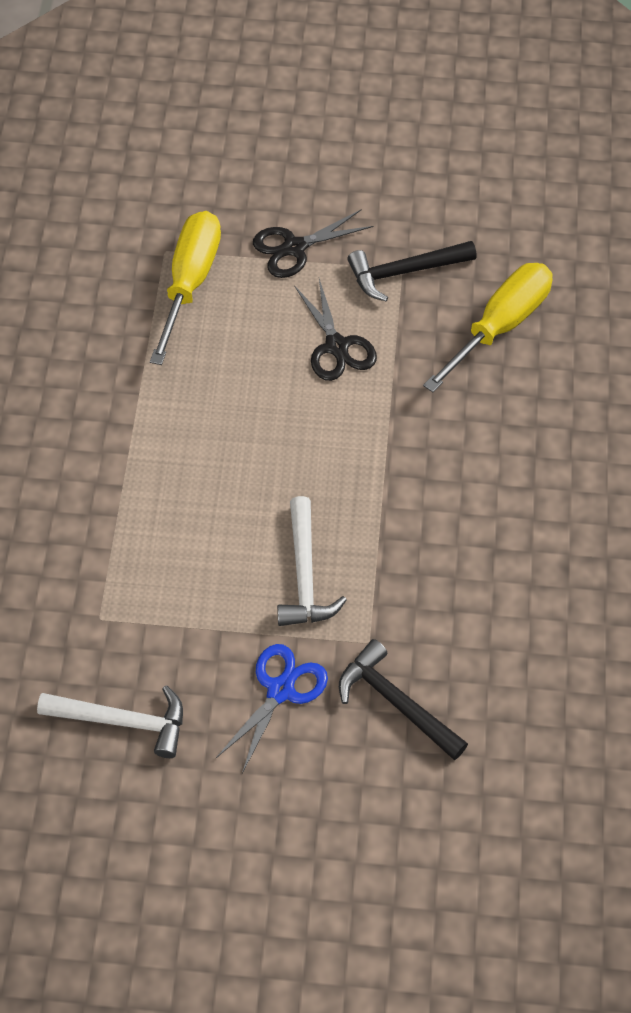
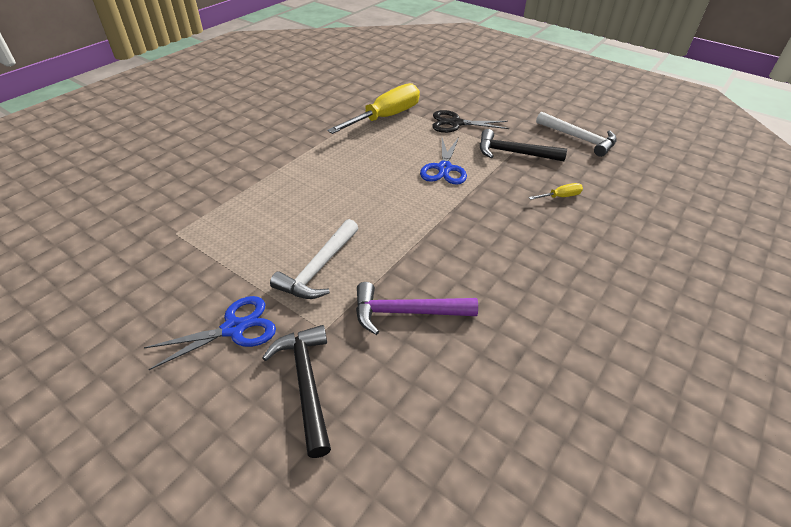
camera: 30 degrees right, 15 degrees down
white hammer [37,686,183,758] -> white hammer moved to [536,112,617,157]
black scissors [294,279,377,381] -> blue scissors [420,137,467,185]
yellow screwdriver [423,263,553,392] -> yellow screwdriver [529,183,583,200], size x0.42
none -> purple hammer [356,282,478,335]

